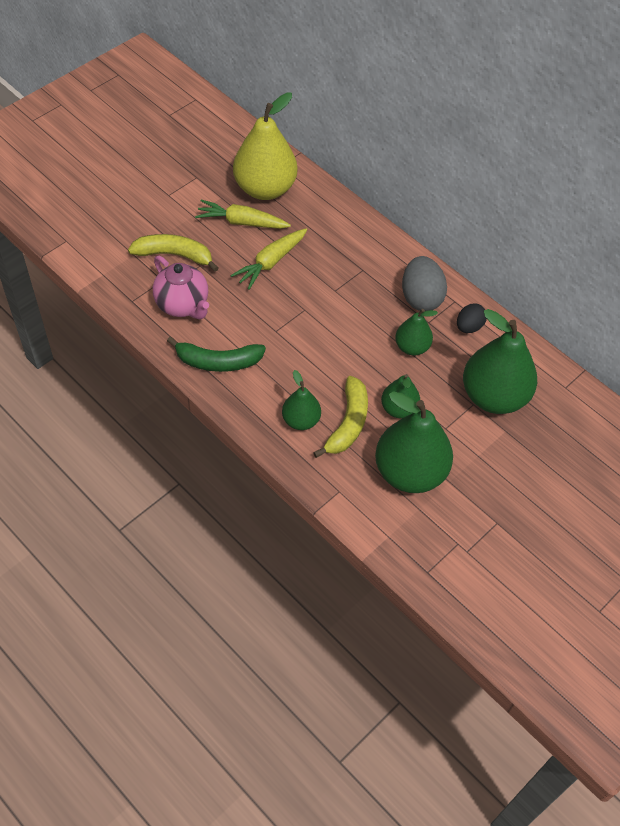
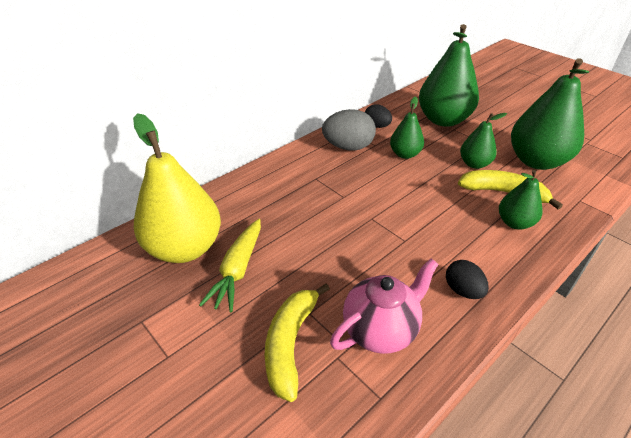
camera: 85 degrees left, 15 degrees down
green banana [167,336,266,372] -> black egg [446,260,489,299]
yellow carrot [230,228,307,290] -> none

